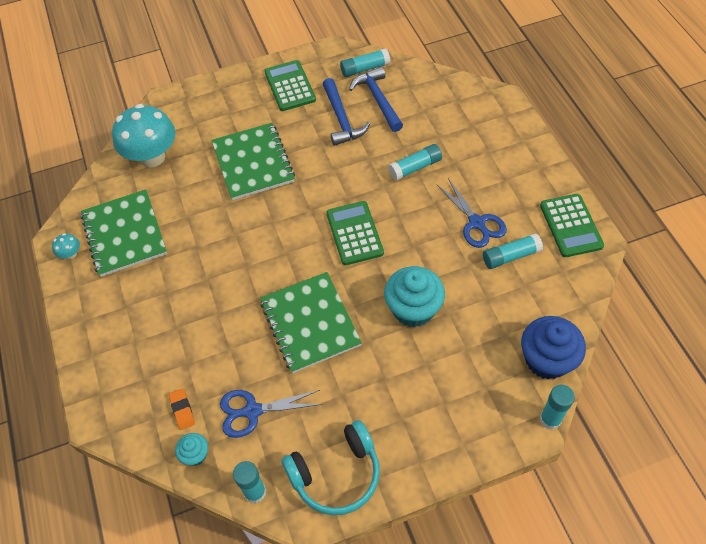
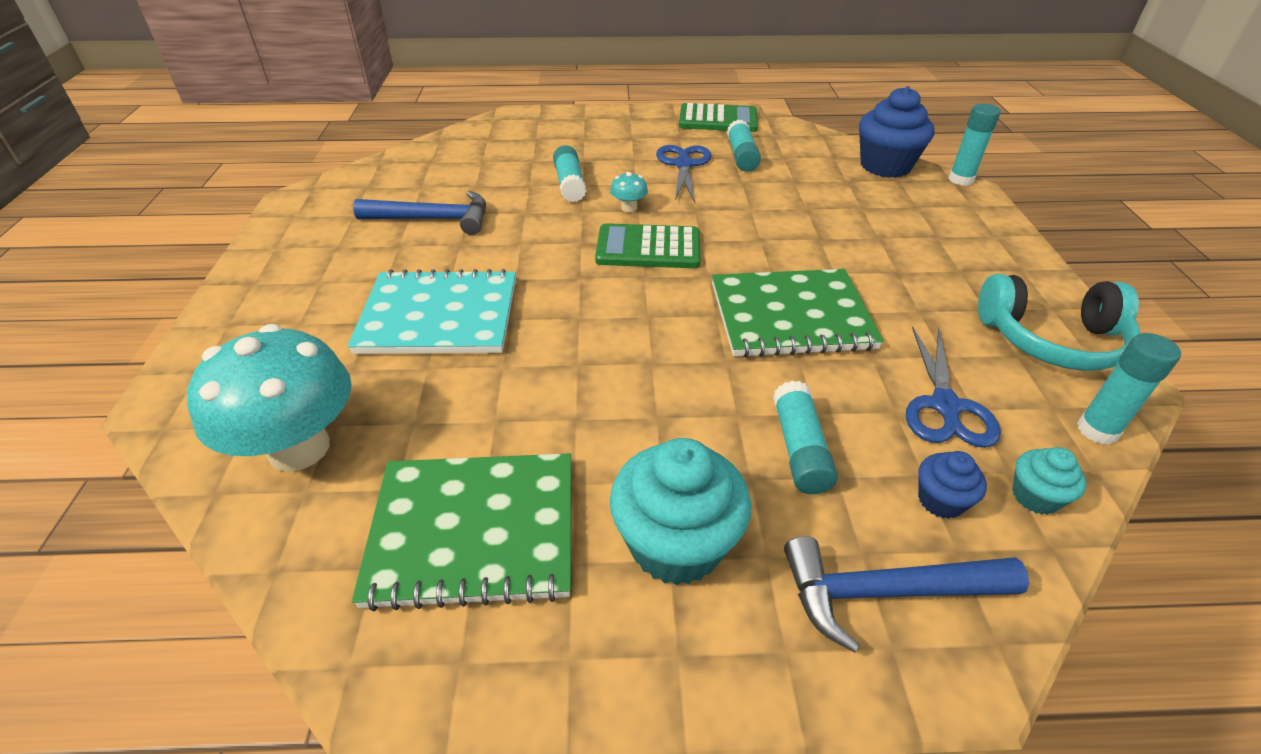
camera: 75 degrees left, 15 degrees down
turquoise mushroom [52,233,80,259] -> turquoise mushroom moved to [610,172,648,212]
orange eraser [169,388,195,430] -> blue cupcake [918,451,987,519]
green notebook [211,123,295,200] -> turquoise notebook [347,269,516,354]
green calculator [264,60,316,111] -> none
turquoise headphones [282,420,380,516] -> turquoise headphones turned 105 degrees clockwise [978,274,1140,371]
turquoise glue stick [340,48,390,77] -> turquoise glue stick moved to [773,381,838,494]
blue hammer [349,66,403,132] -> blue hammer moved to [784,536,1029,653]
turquoise cupcake [384,266,445,327] -> turquoise cupcake moved to [610,438,751,585]
blue scissors [437,178,507,248] -> blue scissors turned 75 degrees counterclockwise [656,145,712,203]

